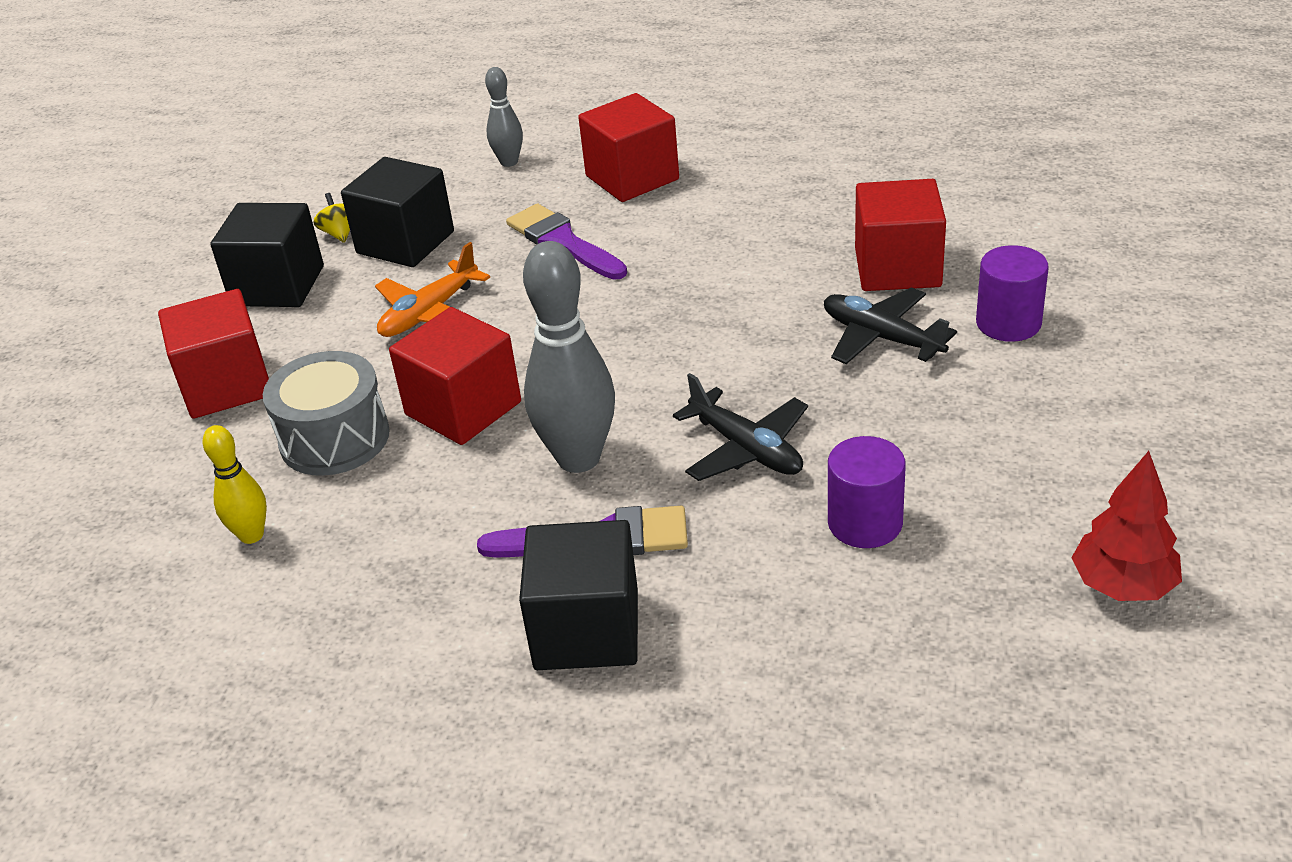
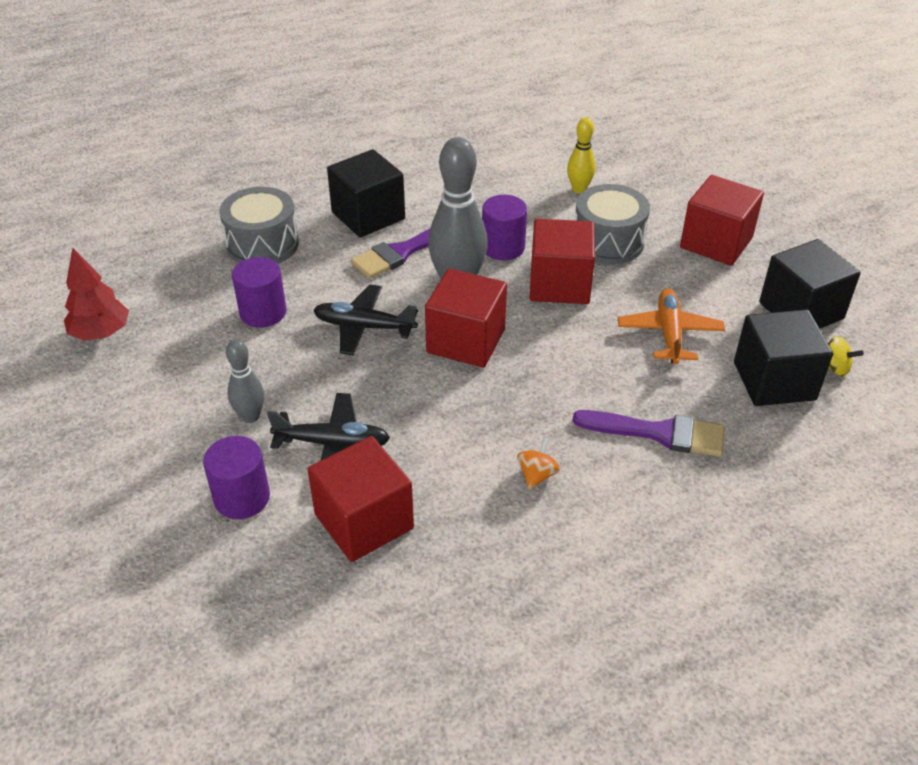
camera: 140 degrees right, 5 degrees up
grey bowling pin [485,67,523,167] -> grey bowling pin moved to [226,339,264,423]
red cube [578,93,679,202] -> red cube moved to [425,268,507,368]
none -> grey drum [219,187,299,264]
none -> purple cylinder [482,195,527,261]
none -> orange spinning top [517,437,560,489]

